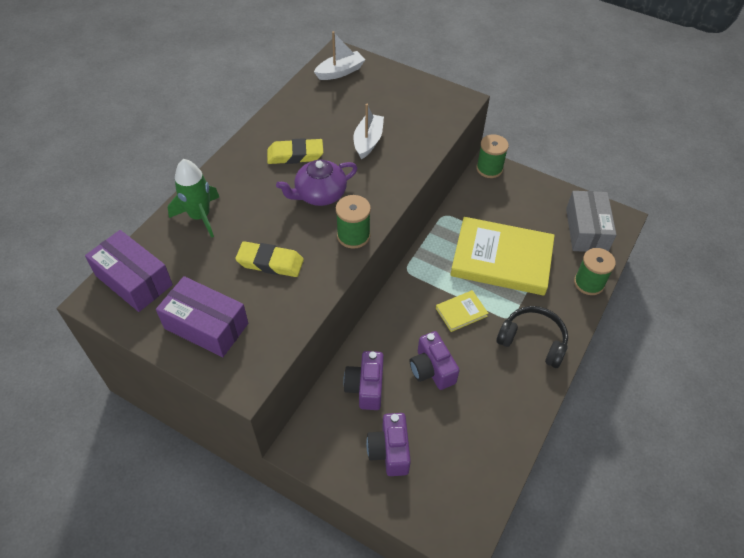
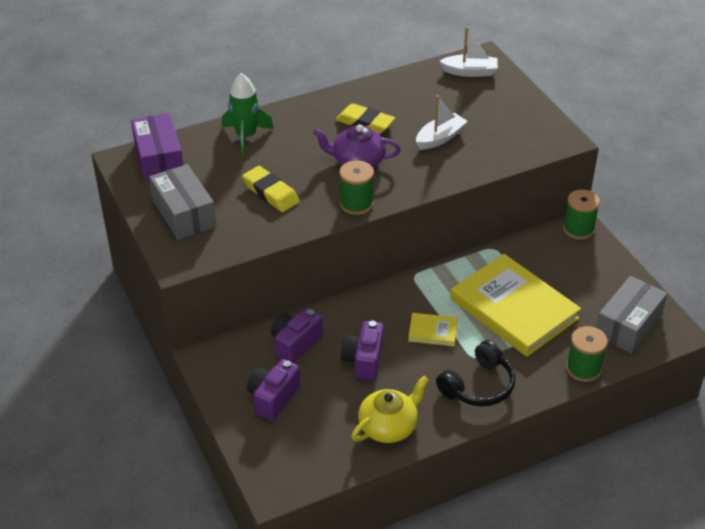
camera: 35 degrees right, 10 degrees down
purple box [156,276,248,357] -> grey box [149,164,216,240]
black headphones [496,306,568,368] -> black headphones turned 75 degrees clockwise [436,340,515,407]
none -> yellow teapot [351,376,429,443]

